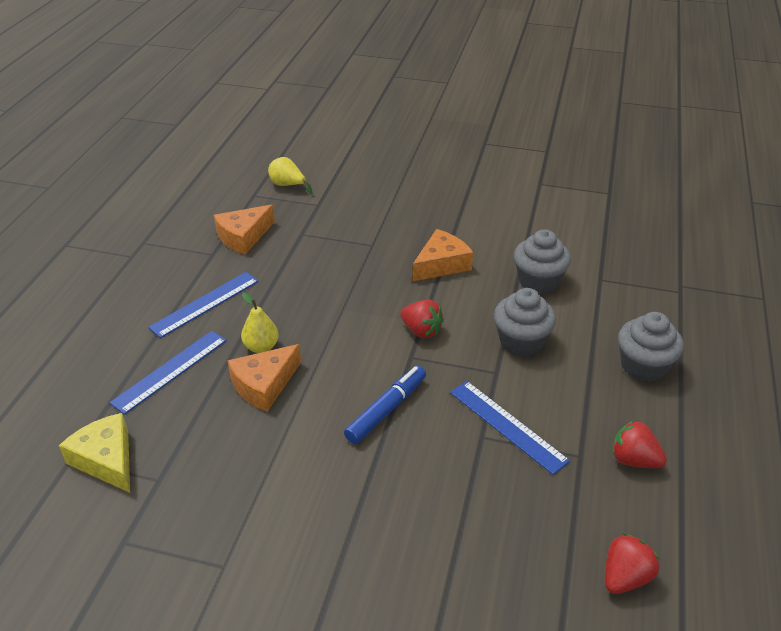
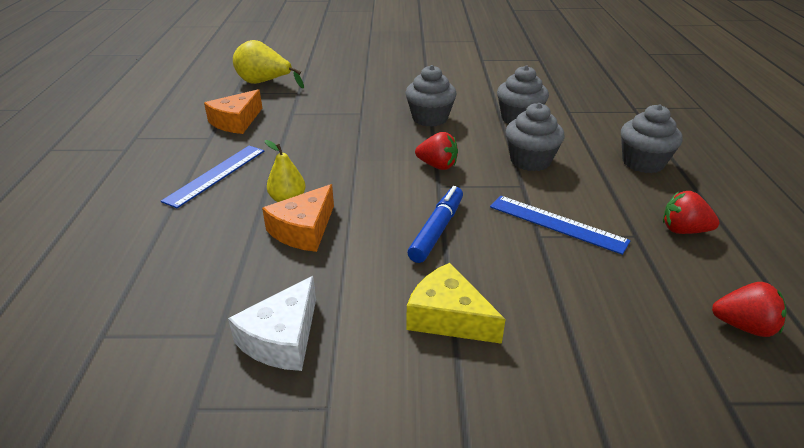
camera: 15 degrees left, 5 degrees down
yellow cheese [59,413,130,493] -> yellow cheese moved to [407,263,505,344]
blue ruler [109,331,227,415] -> none
yellow pear [268,157,313,194] -> yellow pear [233,40,304,88], size x1.56
orange cheese [412,229,473,282] -> grey cupcake [405,65,457,127]
red strawberry [605,533,659,594] -> red strawberry turned 75 degrees clockwise [712,282,787,337]
none -> white cheese [228,276,316,371]

